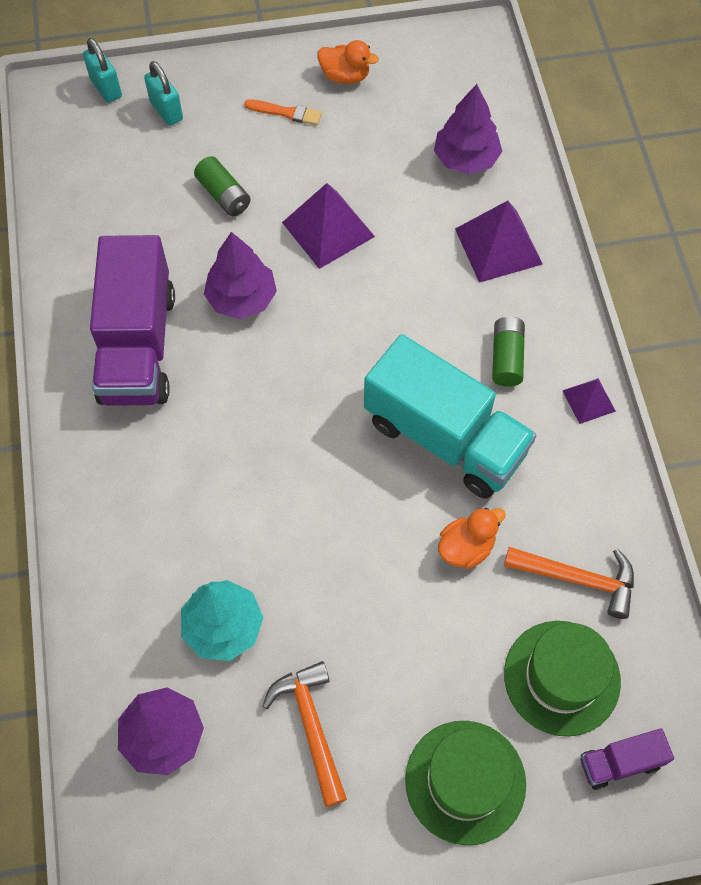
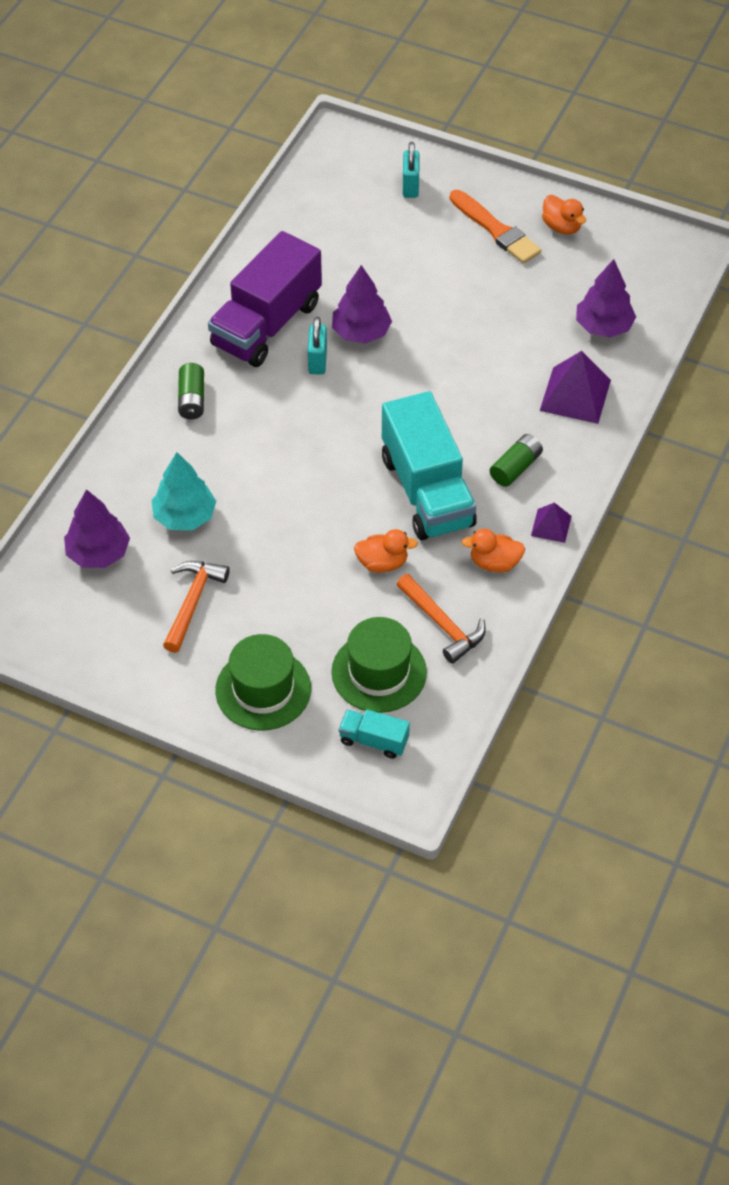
camera: 35 degrees right, 10 degrees down
turquoise padlock [83,38,122,103] -> turquoise padlock moved to [308,317,327,375]
green battery [194,156,250,216] -> green battery moved to [178,363,204,419]
orange brush [244,99,322,125] -> orange brush [450,190,541,264], size x1.75
purple pyramid [282,183,375,269] -> none
purple truck [581,728,674,790] -> turquoise truck [339,710,410,759]
none -> orange duck [462,529,525,573]

